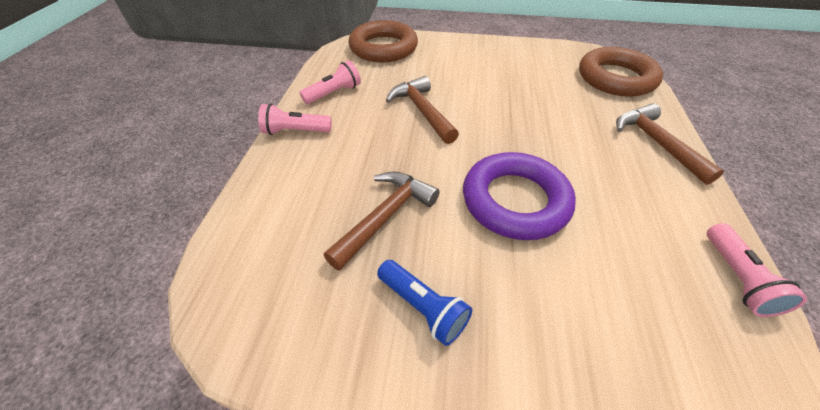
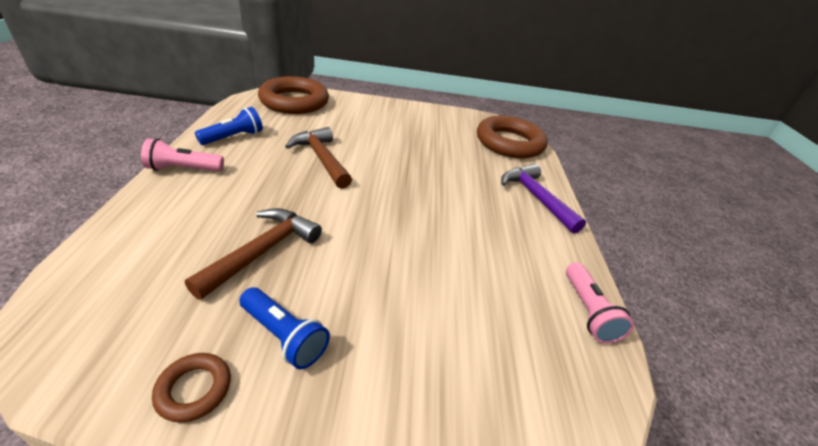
camera: 10 degrees left, 10 degrees down
pink flashlight [300,60,361,104] -> blue flashlight [195,107,263,145]
purple ring [463,152,576,240] -> none
brown hammer [616,103,724,185] -> purple hammer [501,164,586,234]
none -> brown ring [152,353,231,423]

